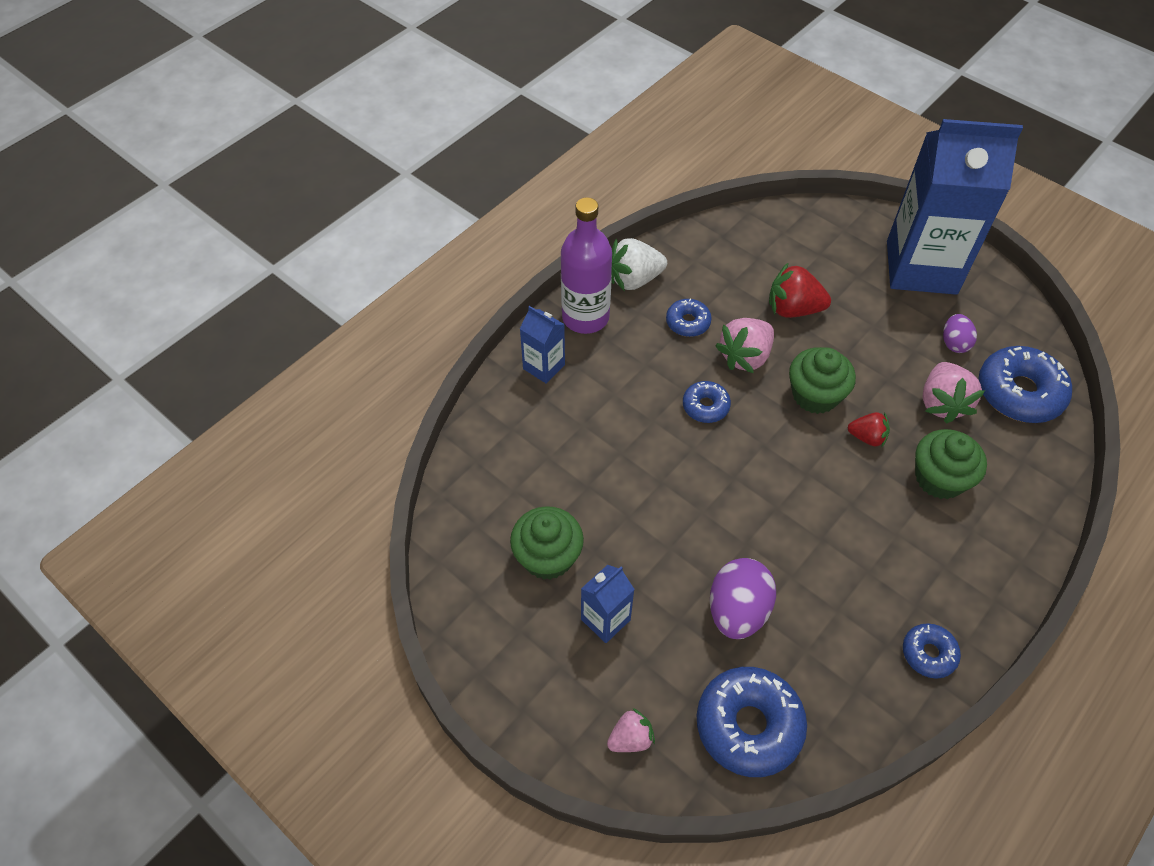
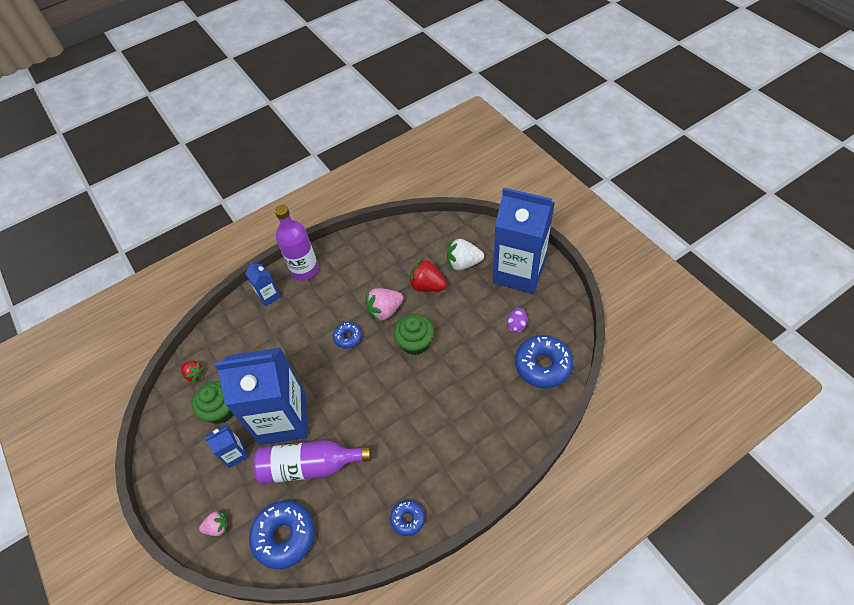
camera: 20 degrees right, 0 degrees up
white strawberry [611,238,667,291] -> white strawberry moved to [447,238,484,271]
blue donut [666,298,712,337] -> none
purple egg [710,558,776,639] -> purple bottle [253,440,371,484]
red strawberry [848,412,890,447] -> red strawberry moved to [181,361,204,382]
green cupcake [915,429,987,499] -> none
pink strawberry [922,362,985,423] -> none
none -> blue carton [214,348,307,445]

